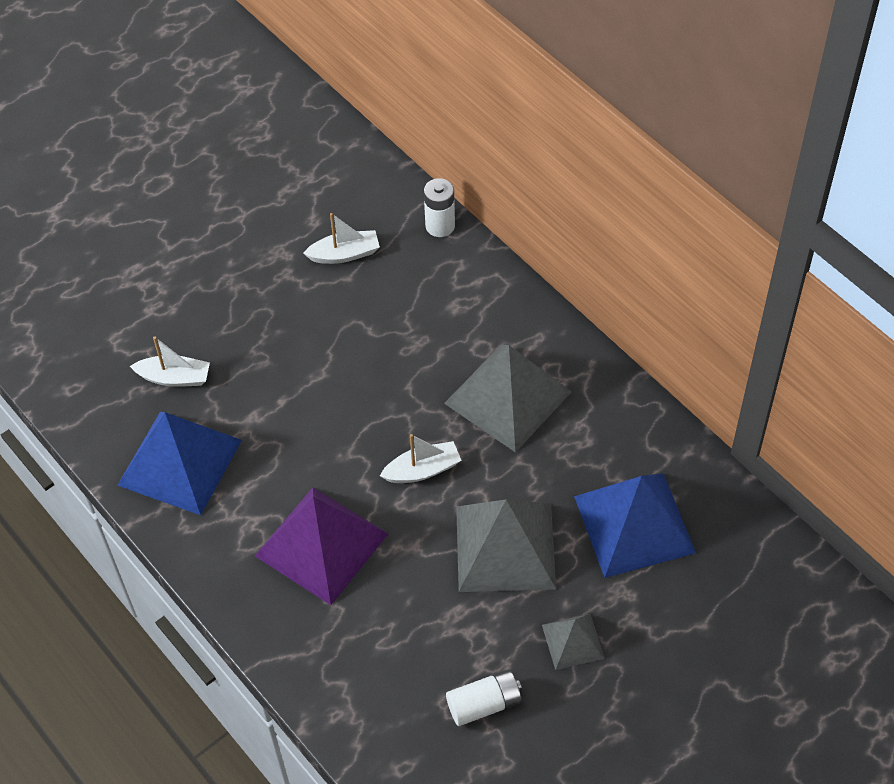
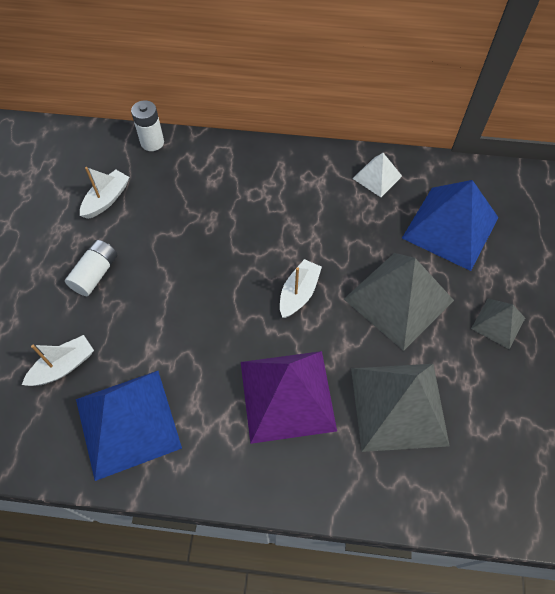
camera: 45 degrees left, 5 degrees up
grey pyramid [444,345,572,453] -> grey pyramid moved to [351,364,450,452]
white battery [446,670,522,726] -> white battery moved to [65,240,117,296]
none -> white pyramid [352,153,402,197]

